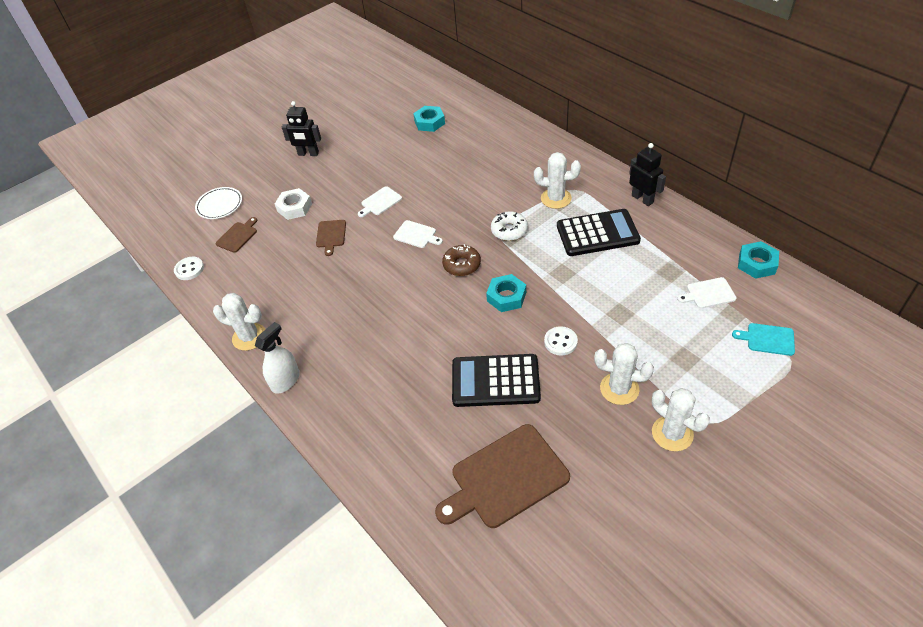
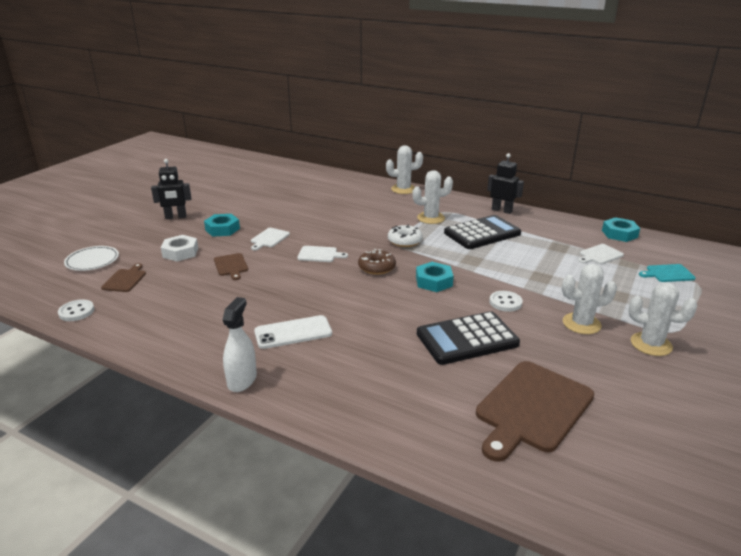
camera: 25 degrees left, 20 degrees down
white cactus [213,293,266,351] -> white cactus moved to [386,145,423,194]
turquoise nut [413,106,445,132] -> turquoise nut moved to [204,214,240,237]
none -> white phone [254,315,332,349]

